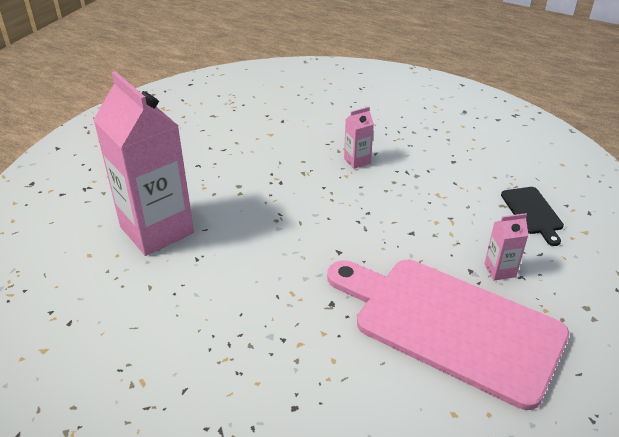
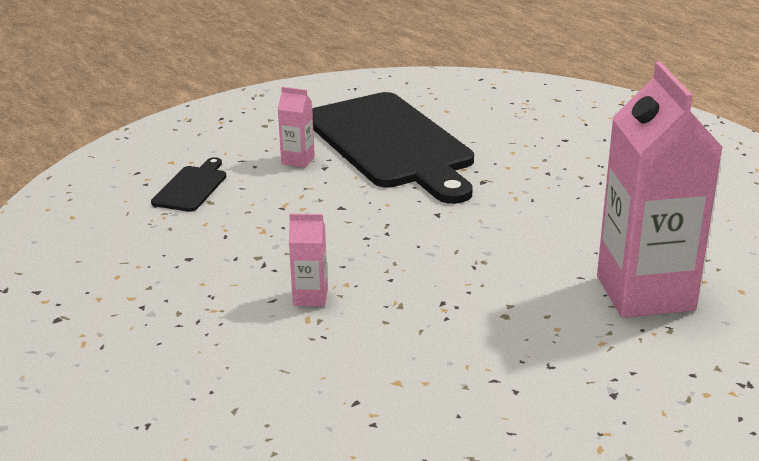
camera: 150 degrees left, 10 degrees down
pink cutting board [327,260,570,410] -> black cutting board [312,92,474,204]

